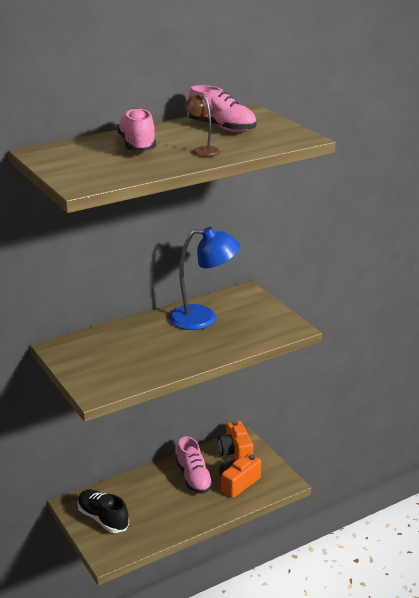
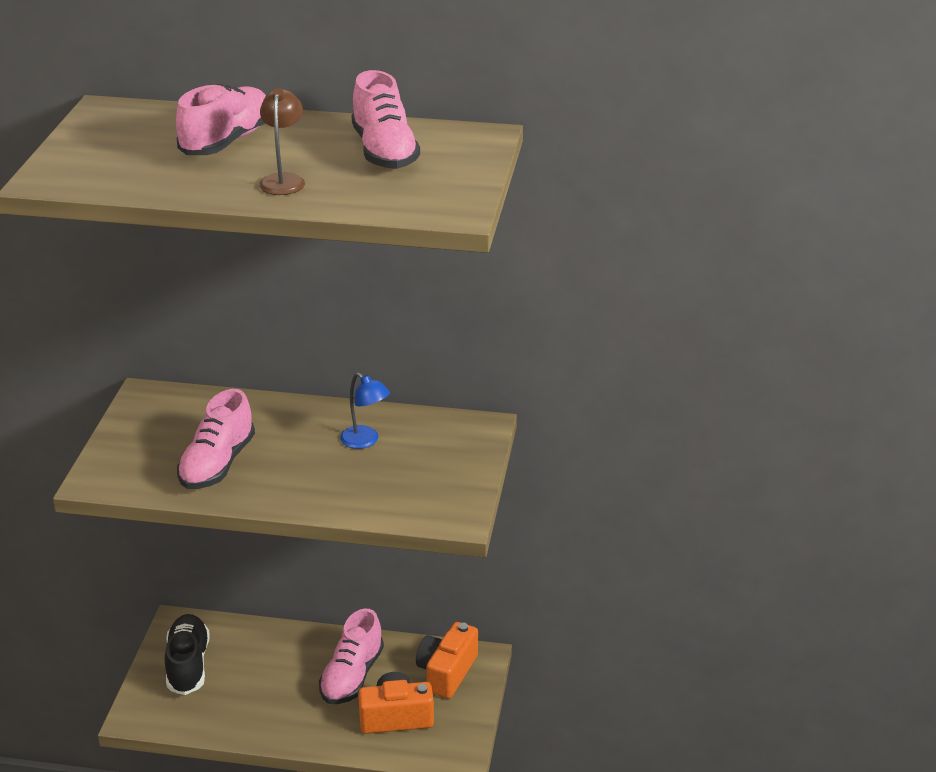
camera: 40 degrees right, 5 degrees up
blue lamp [169,227,241,330] -> blue lamp [340,373,390,449], size x0.49
none -> pink shoe [177,389,255,489]

